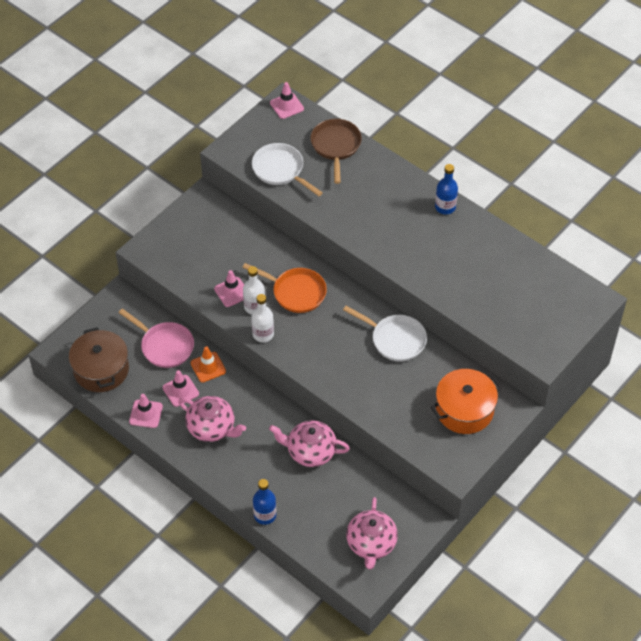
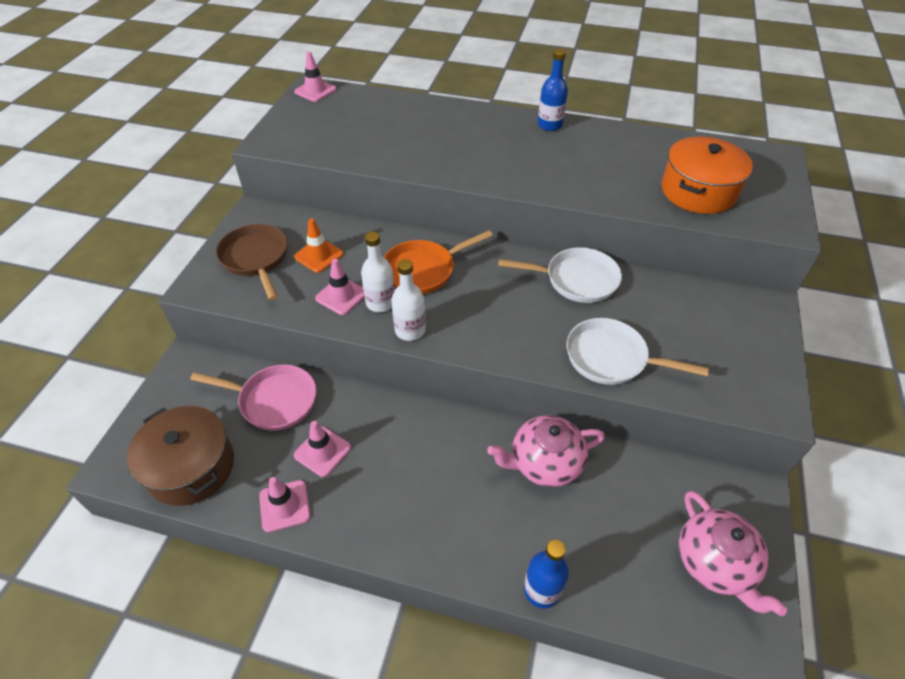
camera: 25 degrees left, 5 degrees down
pink teapot [178,396,246,442] -> none
orange traffic cone [191,347,226,382] -> orange traffic cone moved to [294,218,344,273]
orange pan [242,263,327,313] -> orange pan turned 150 degrees clockwise [384,230,493,294]
white pan [252,143,323,196] -> white pan moved to [566,318,709,385]
brown pan [311,119,362,184] -> brown pan moved to [216,224,288,300]
orange pot [431,369,502,434] -> orange pot moved to [661,137,753,214]

